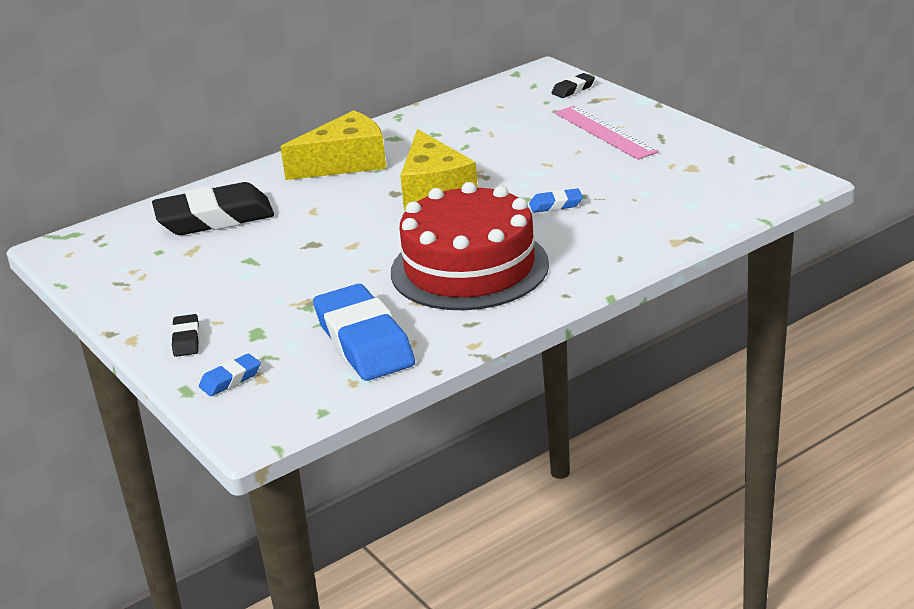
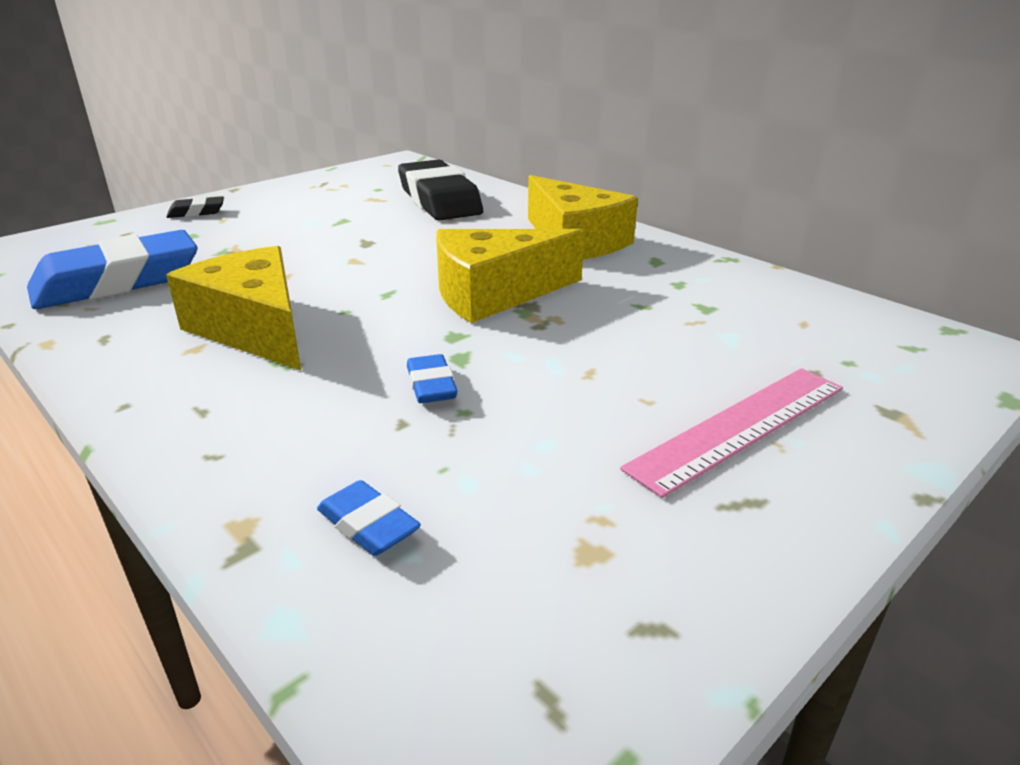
camera: 80 degrees right, 0 degrees up
blue eraser [199,354,261,396] -> blue eraser moved to [317,480,421,556]
red cake [391,182,549,310] -> yellow cheese [166,246,301,370]
black eraser [551,73,595,98] -> none

